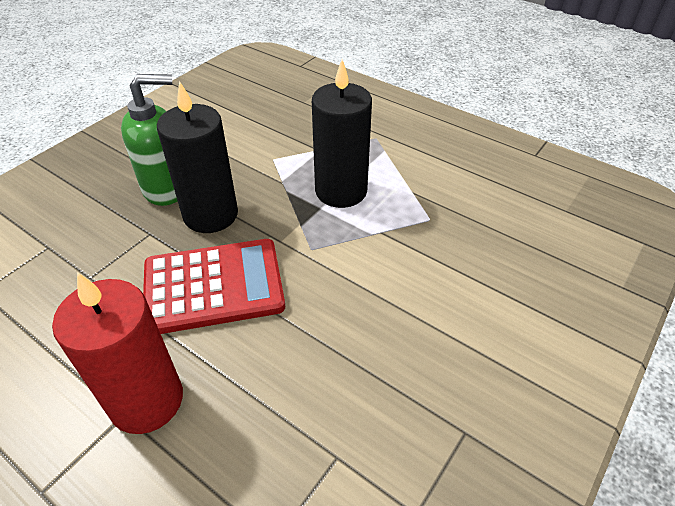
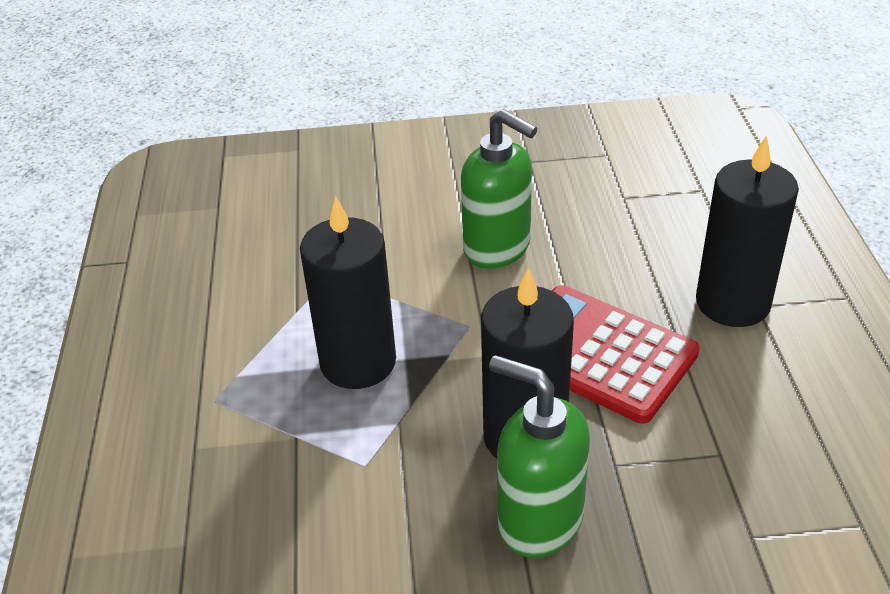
camera: 130 degrees left, 5 degrees down
red candle [52,272,183,434] -> black candle [696,136,799,327]
none -> green soap dispenser [461,109,537,269]

